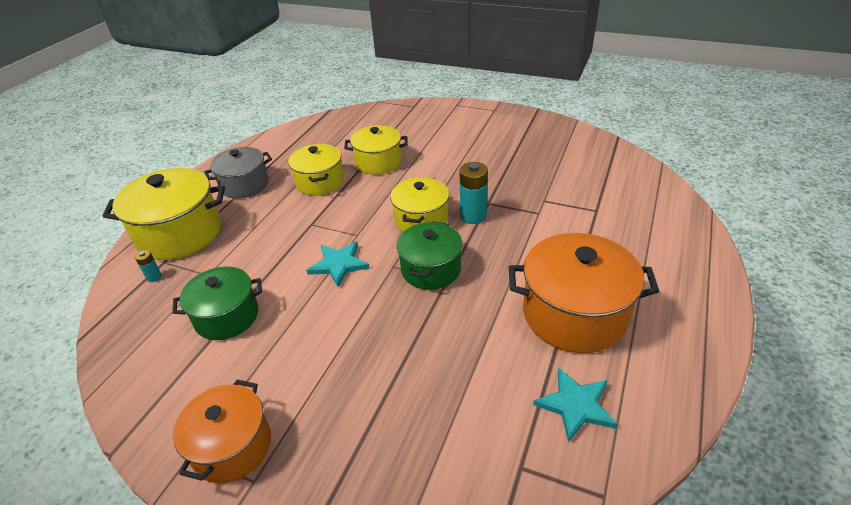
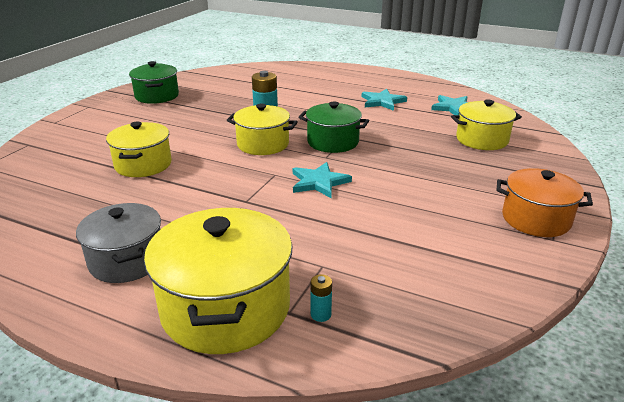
camera: 90 degrees left, 10 degrees down
green pot [172,266,262,340] -> green pot moved to [129,61,179,104]
yellow pot [288,144,344,196] -> yellow pot moved to [451,99,522,150]
orange pot [509,233,659,353] -> turquoise star [362,89,407,111]

